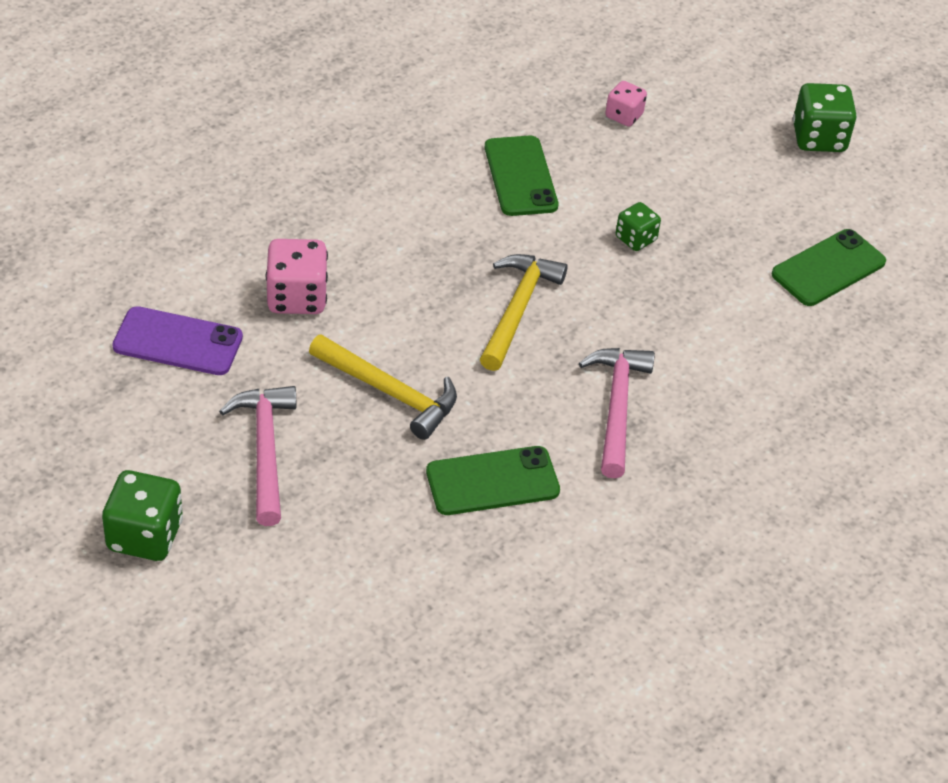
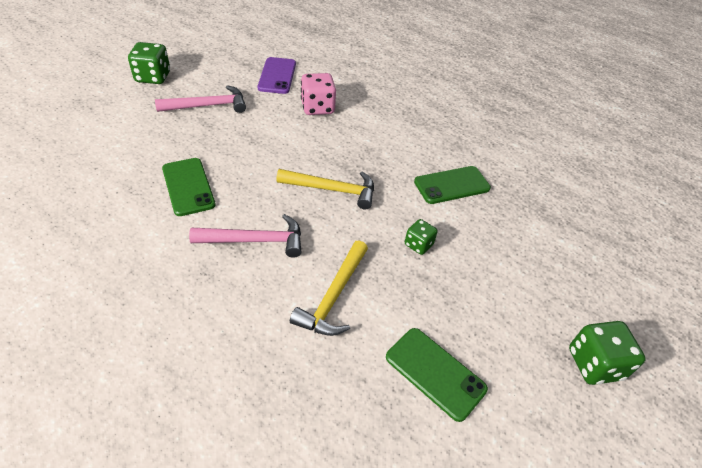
camera: 80 degrees right, 0 degrees up
yellow hammer [309,334,457,440] -> yellow hammer moved to [290,240,368,336]
pink dice [605,81,647,127] -> none

